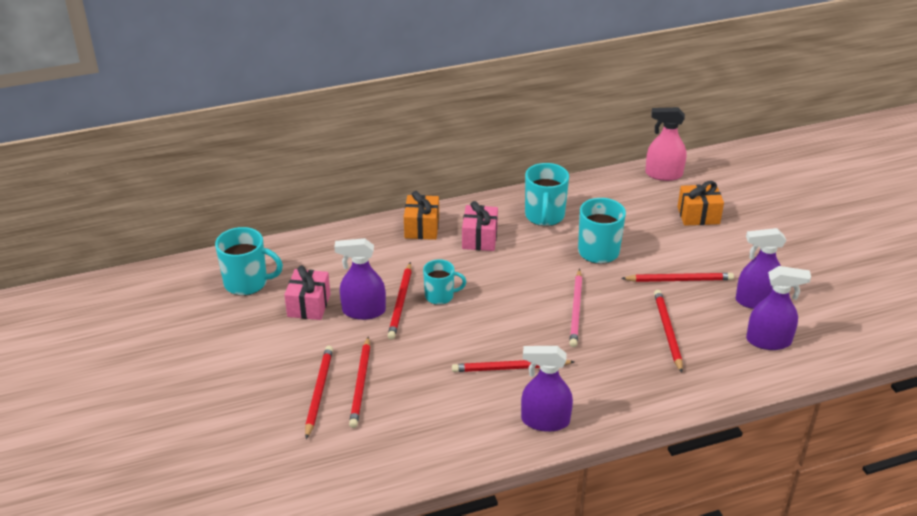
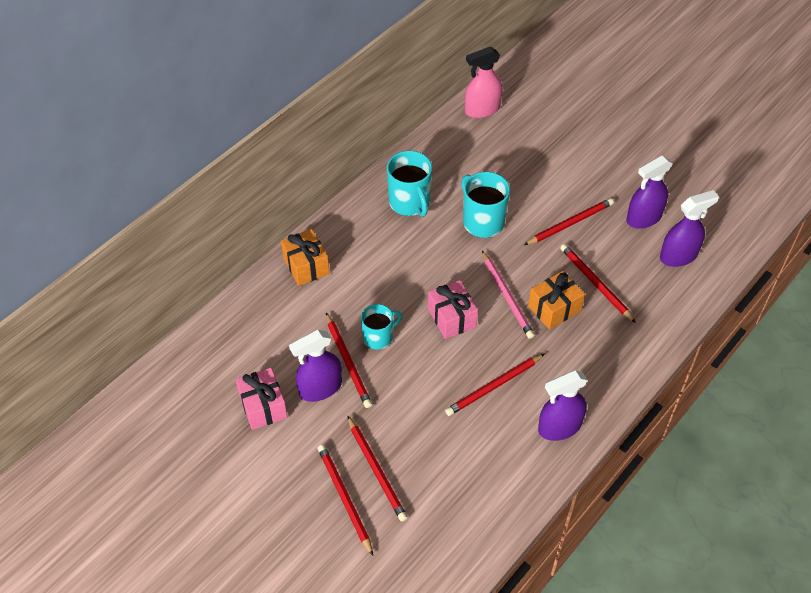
camera: 30 degrees left, 15 degrees up
turquoise mug [215,227,283,296] -> none
pink gift [462,201,498,251] -> pink gift moved to [428,280,478,339]
orange gift [678,181,724,226] -> orange gift moved to [528,271,585,329]

